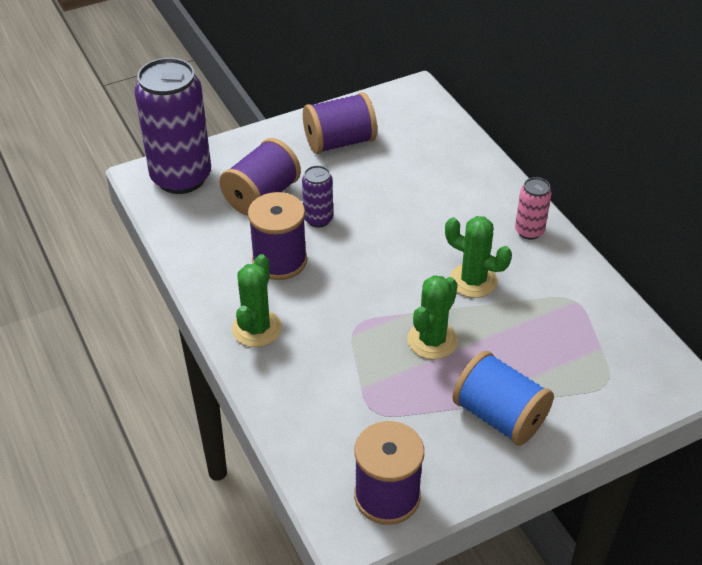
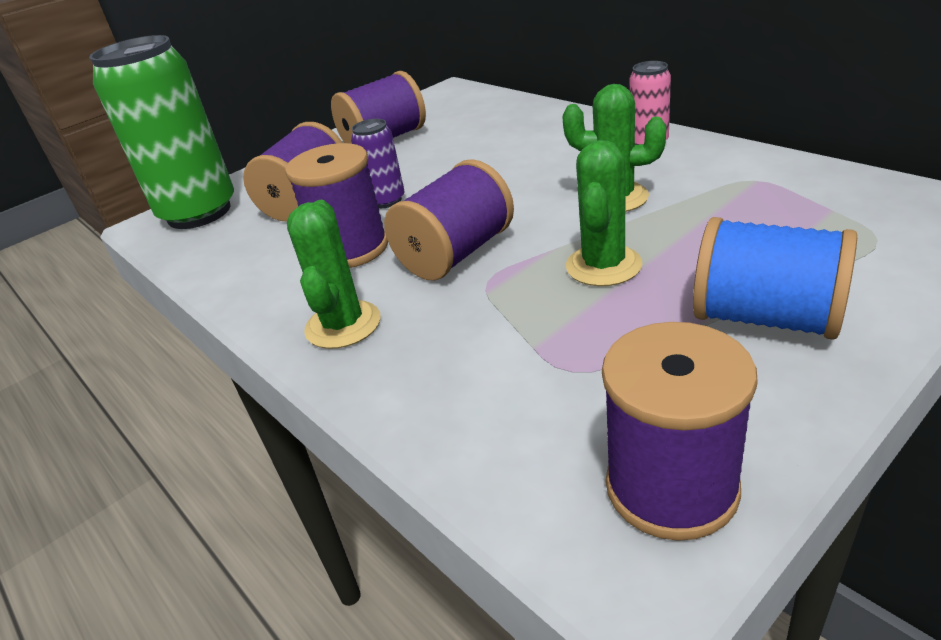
camera: 10 degrees left, 10 degrees down
purple can [134,58,211,194] -> green can [89,35,234,229]
none -> purple spool [384,159,514,281]

